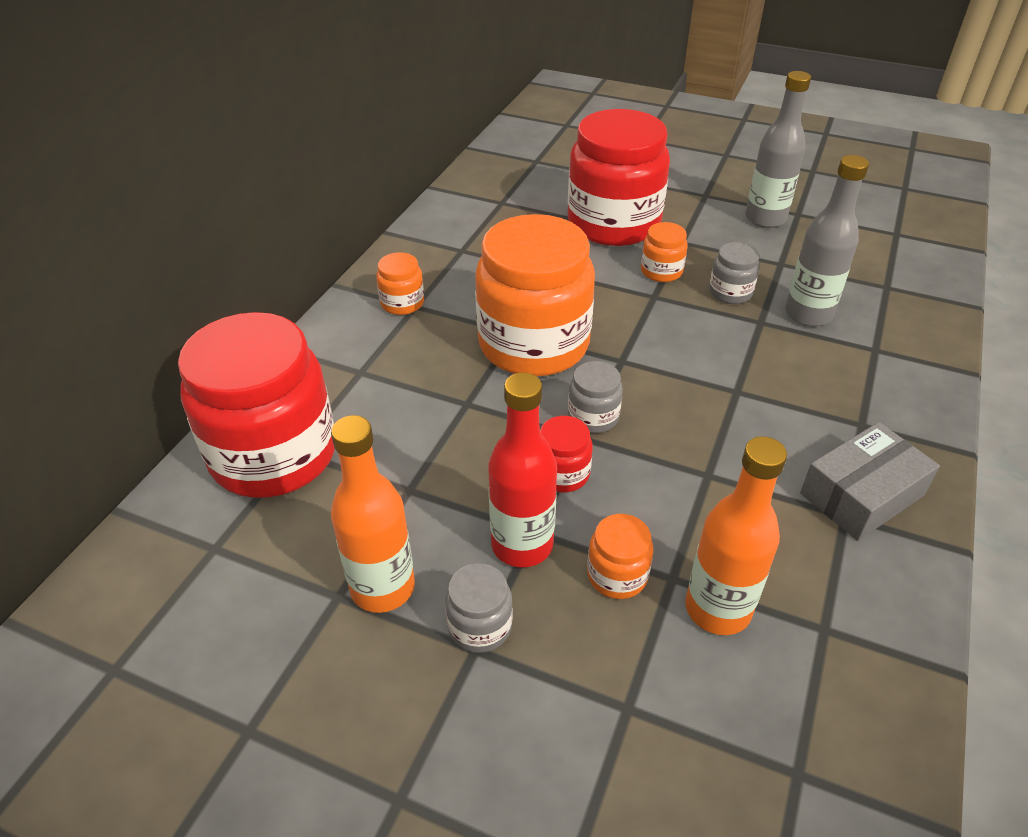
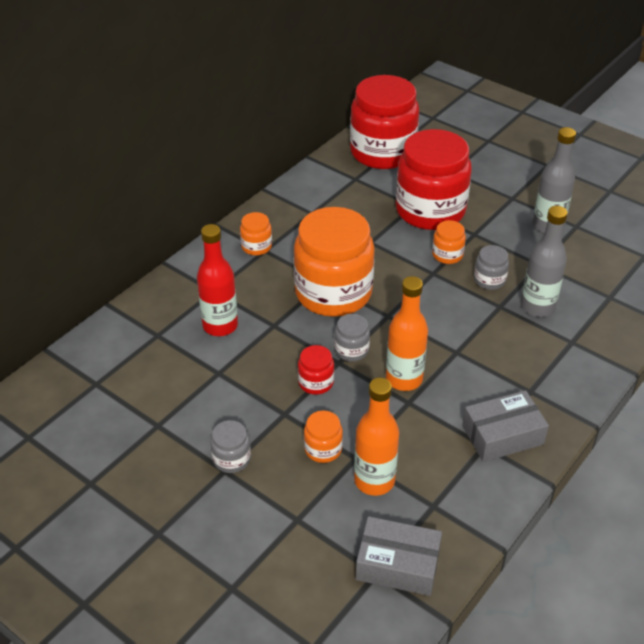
camera: 15 degrees right, 0 degrees up
red jar [178,312,335,498] -> red jar moved to [350,75,419,169]
orange bottle [331,415,415,613] -> orange bottle moved to [386,276,428,391]
red bottle [488,372,557,567] -> red bottle moved to [197,224,238,336]
none -> grey box [356,516,442,596]

